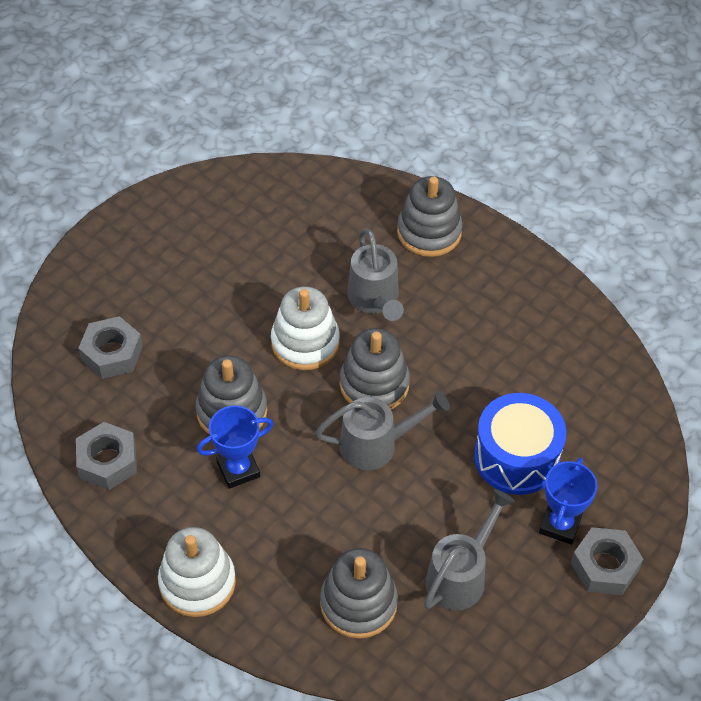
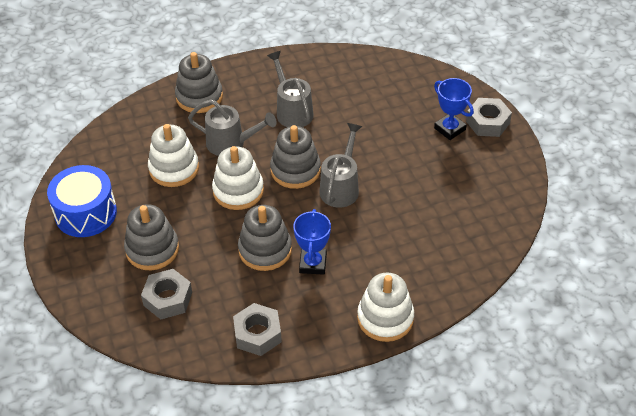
camera: 60 degrees left, 5 degrees down
grey stacking toy [320,548,398,639] -> grey stacking toy moved to [124,204,179,270]
grey watering can [424,489,515,611] -> grey watering can moved to [267,51,314,127]
blue drum [474,393,567,495] -> blue drum moved to [47,165,117,237]
none -> white stacking toy [148,124,199,187]

